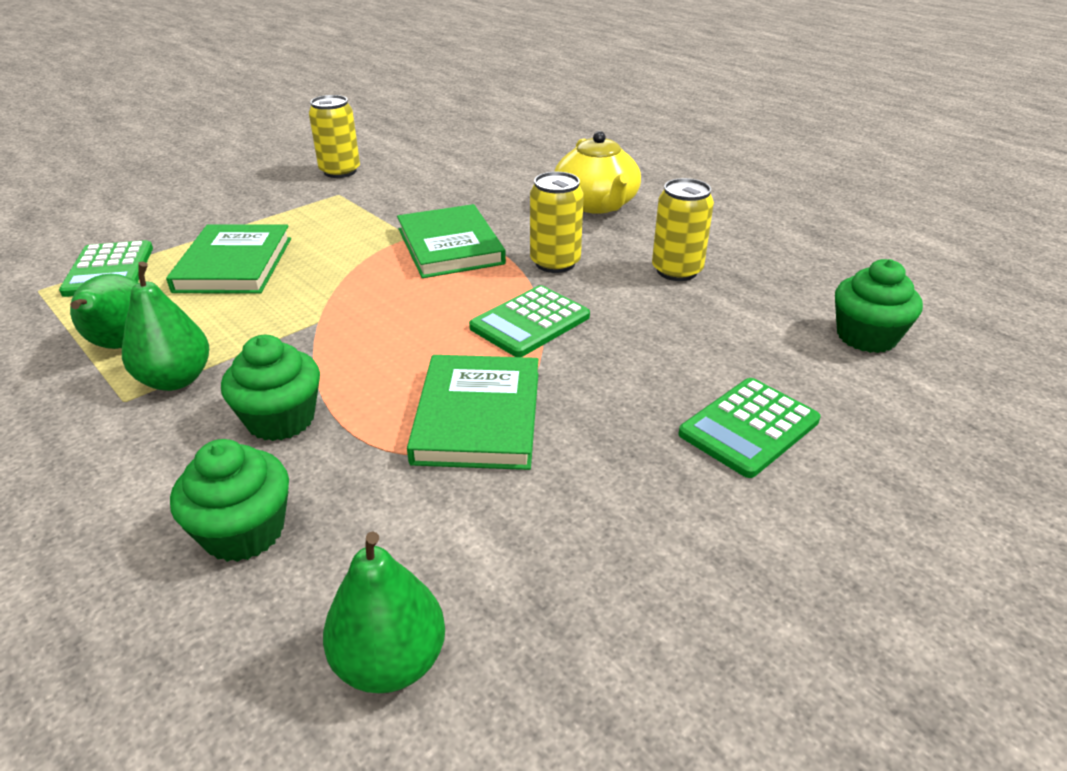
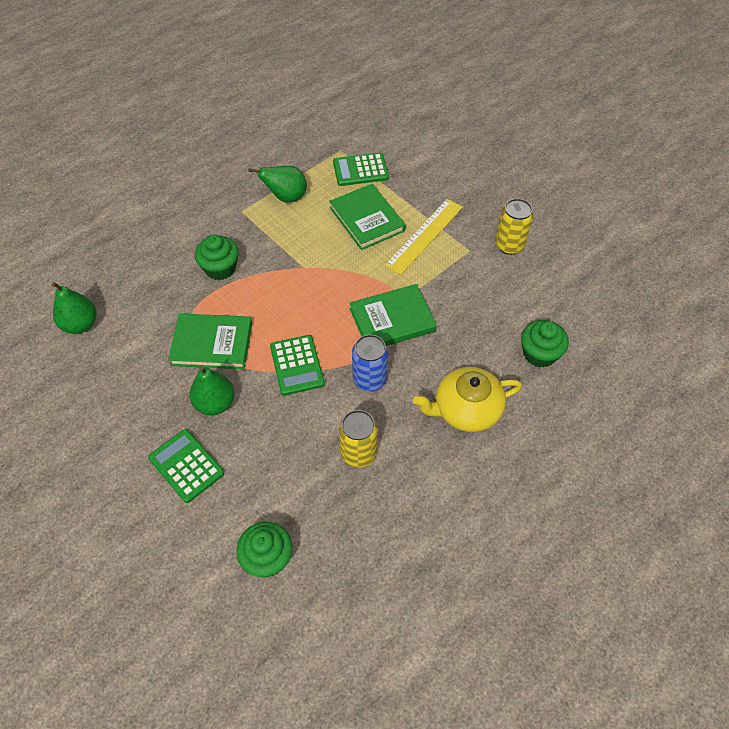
camera: 90 degrees right, 20 degrees up
green pear [122,262,209,391] -> green pear moved to [189,366,235,415]
green book [166,224,291,294] -> green book turned 60 degrees clockwise [329,184,406,250]
green cupcake [170,439,289,562] -> green cupcake moved to [521,320,569,368]
green calculator [469,285,590,357] -> green calculator turned 150 degrees counterclockwise [270,335,325,396]
yellow can [530,172,584,273] -> blue can [352,334,388,392]
none -> yellow ruler [385,199,463,275]

